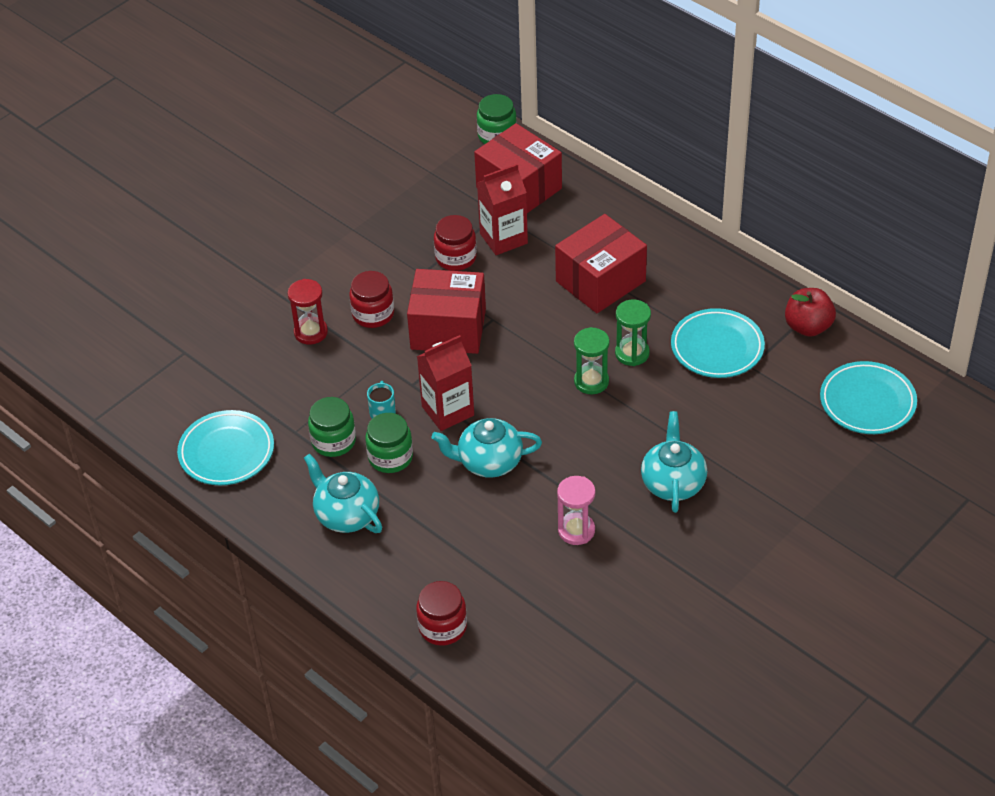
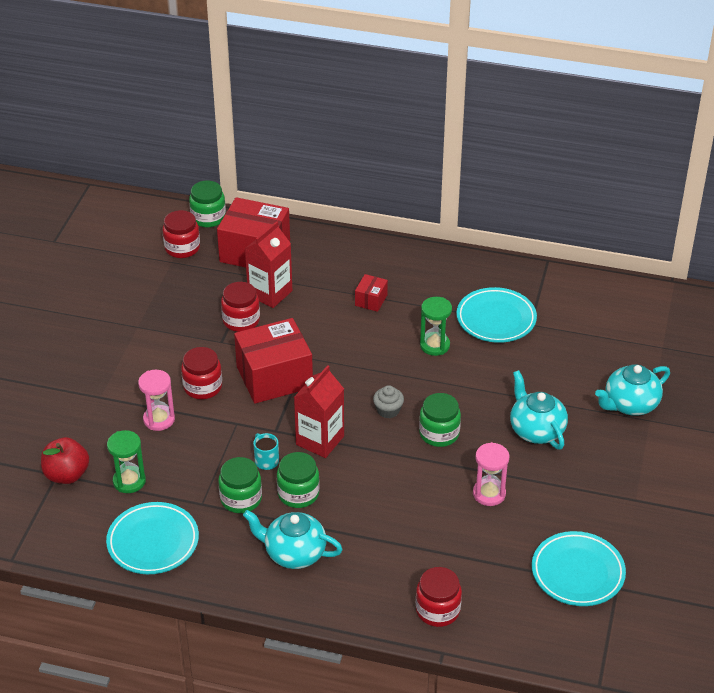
camera: 30 degrees left, 5 degrees down
red hourglass [288,279,328,345] -> pink hourglass [138,370,175,431]
turquoise teapot [432,418,542,478] -> turquoise teapot moved to [595,364,670,416]
red box [555,214,647,313] -> red box [355,274,388,312], size x0.46
green hourglass [574,327,610,394] -> green hourglass moved to [107,430,146,493]
red apple [785,288,836,337] -> red apple moved to [41,437,89,484]
turquoise plate [820,361,917,434] -> turquoise plate moved to [532,531,626,606]
none -> red jar [163,210,200,258]
none -> grey cupcake [373,385,404,418]
none -> green jar [419,393,461,447]

